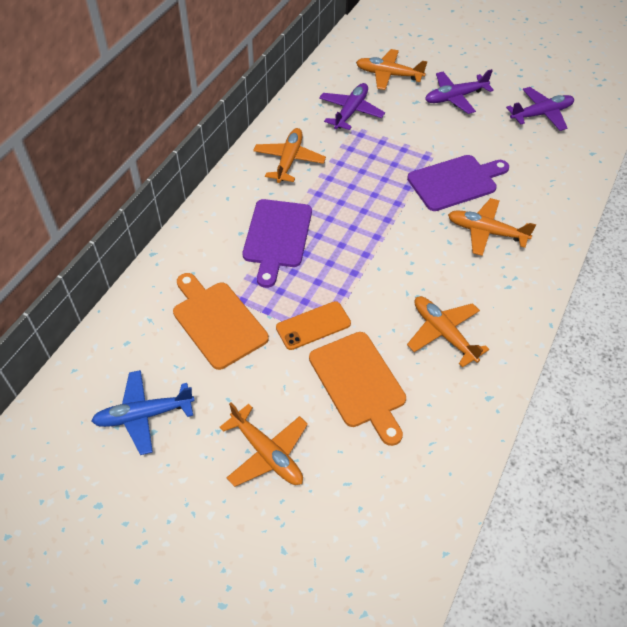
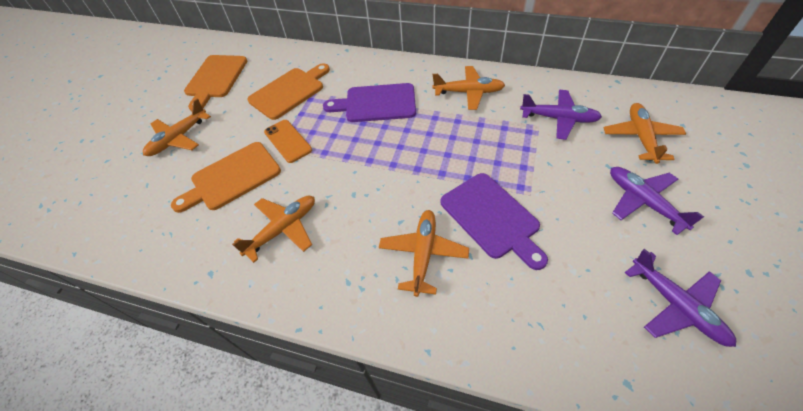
camera: 85 degrees right, 0 degrees up
blue plane [92,370,195,455] -> orange cutting board [184,55,247,111]

